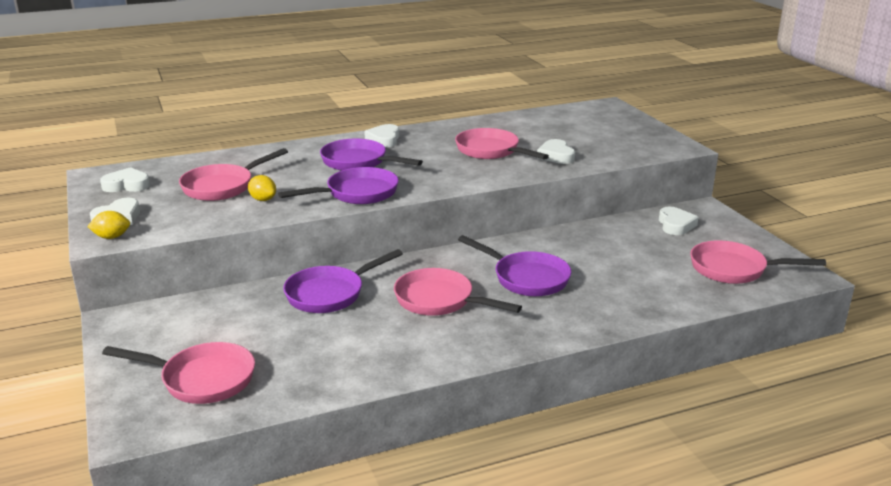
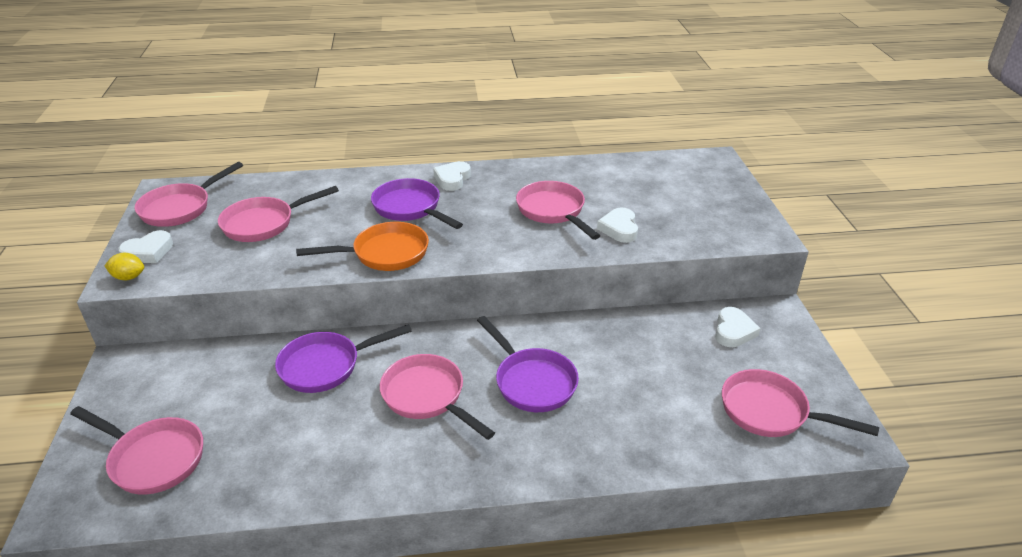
camera: 15 degrees right, 10 degrees up
white heart [100,167,150,192] -> pink pan [134,162,243,227]
yellow lemon [248,175,276,201] -> none
purple pan [278,167,399,204] -> orange pan [296,222,429,271]

